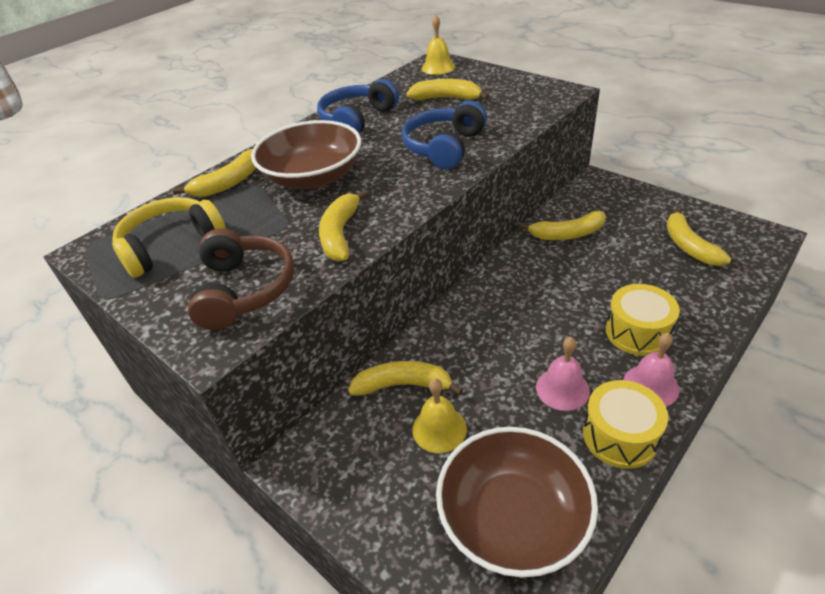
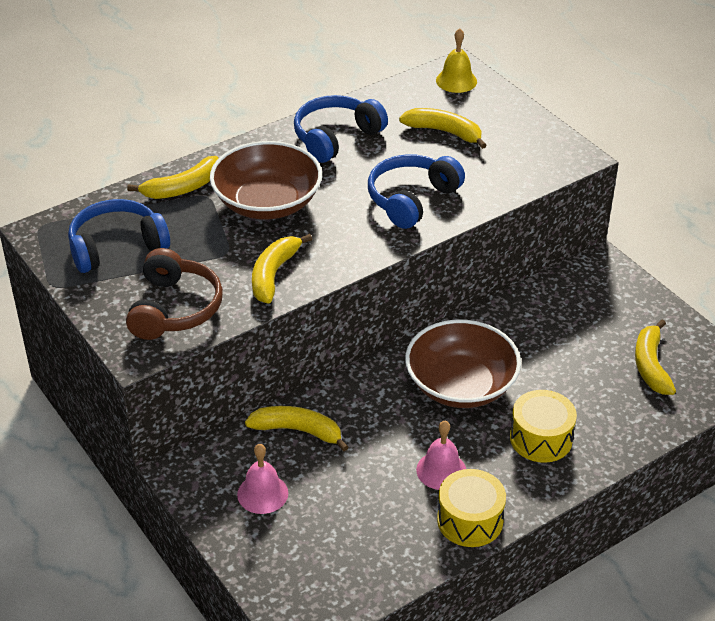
camera: 10 degrees right, 0 degrees up
yellow headphones [112,197,226,278] -> blue headphones [68,199,170,273]
yellow bell [412,379,467,453] -> none
brown bowl [436,427,598,577] -> brown bowl moved to [405,319,521,408]
yellow banana [519,211,606,240] -> none
pink bell [623,333,679,407] -> pink bell moved to [237,444,288,514]

